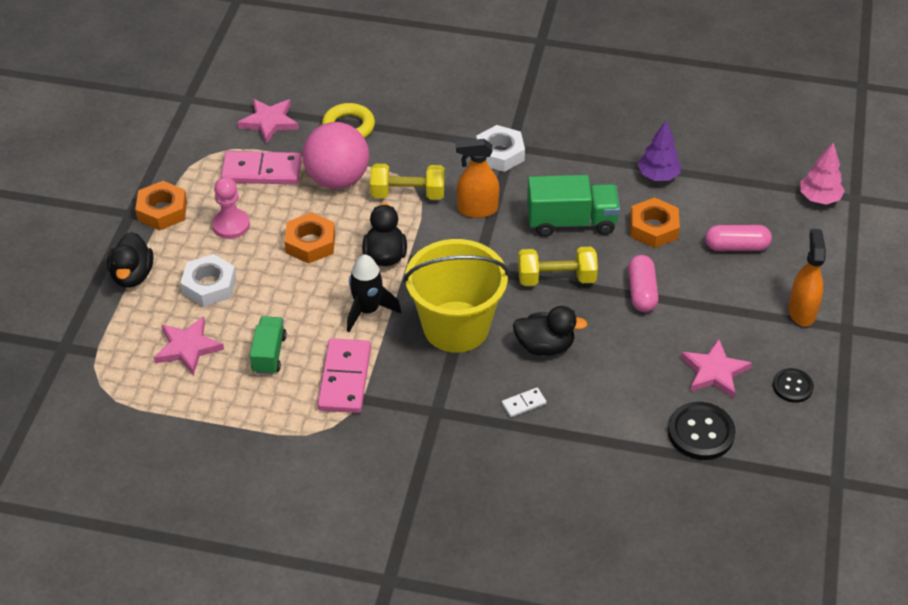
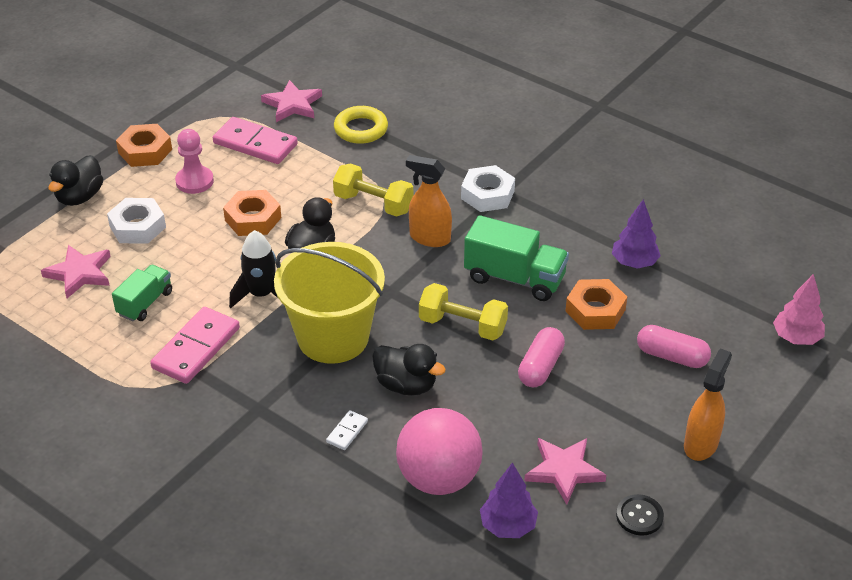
camera: 25 degrees right, 5 degrees down
pink ball [302,122,369,189] -> pink ball moved to [396,408,483,495]
white domino [502,388,546,417] -> white domino turned 60 degrees counterclockwise [326,410,368,450]
black button [668,402,736,460] -> purple tree [480,463,538,538]

